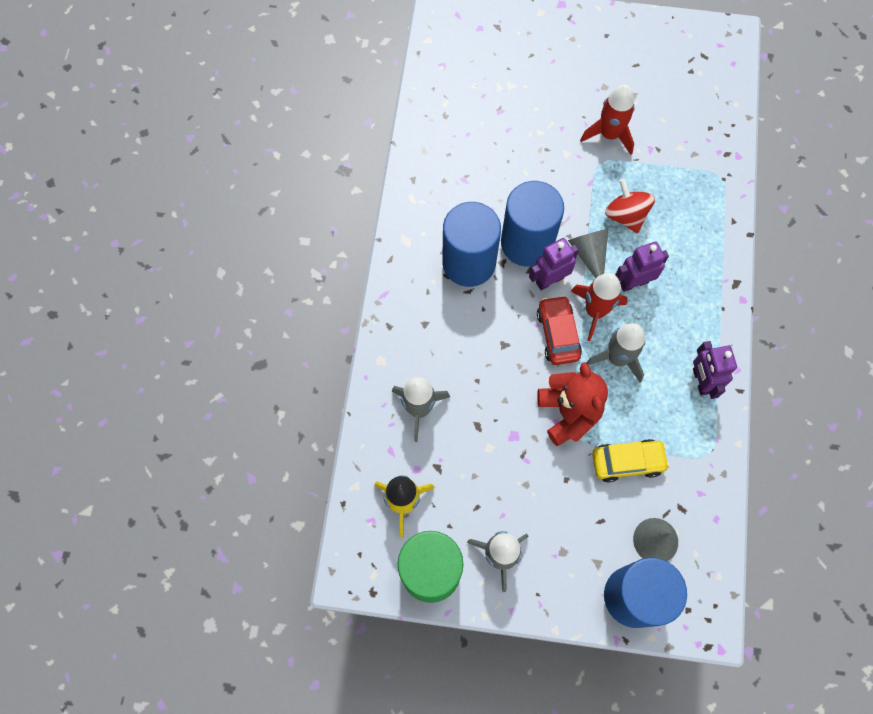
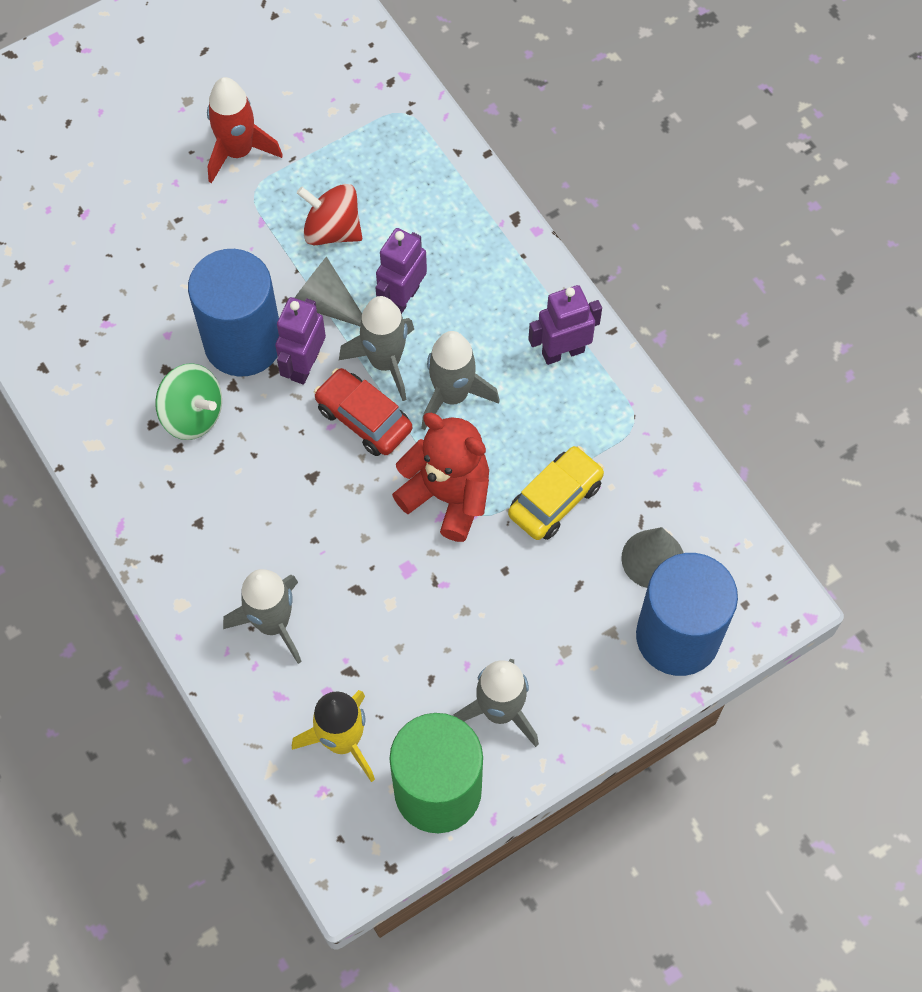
camera: 40 degrees left, 5 degrees down
blue cylinder [442,202,501,287] -> green spinning top [155,363,222,440]
red rocket [571,273,628,341] -> grey rocket [339,296,414,401]
purple robot [693,341,737,399] -> purple robot turned 120 degrees clockwise [528,285,602,365]

